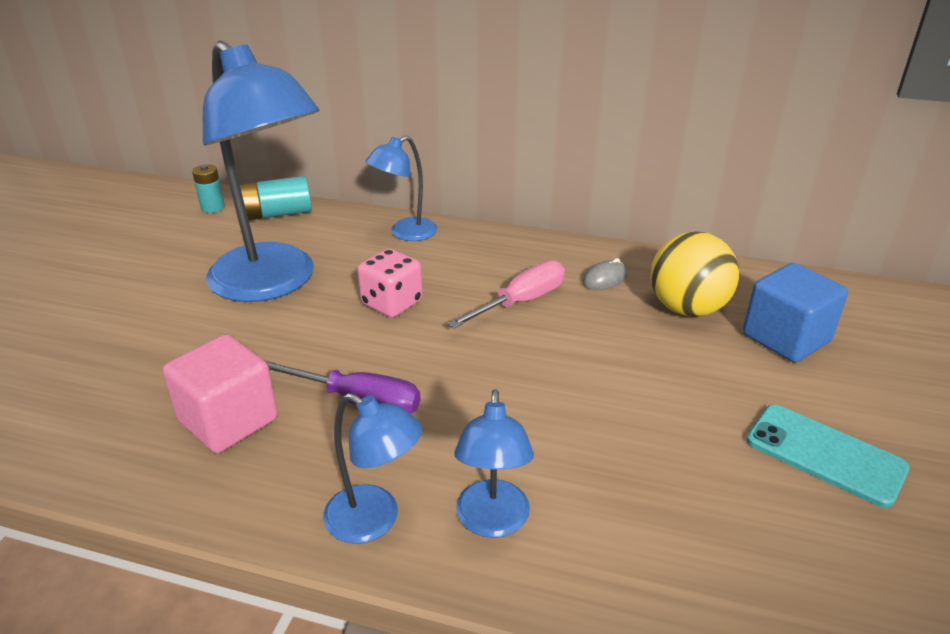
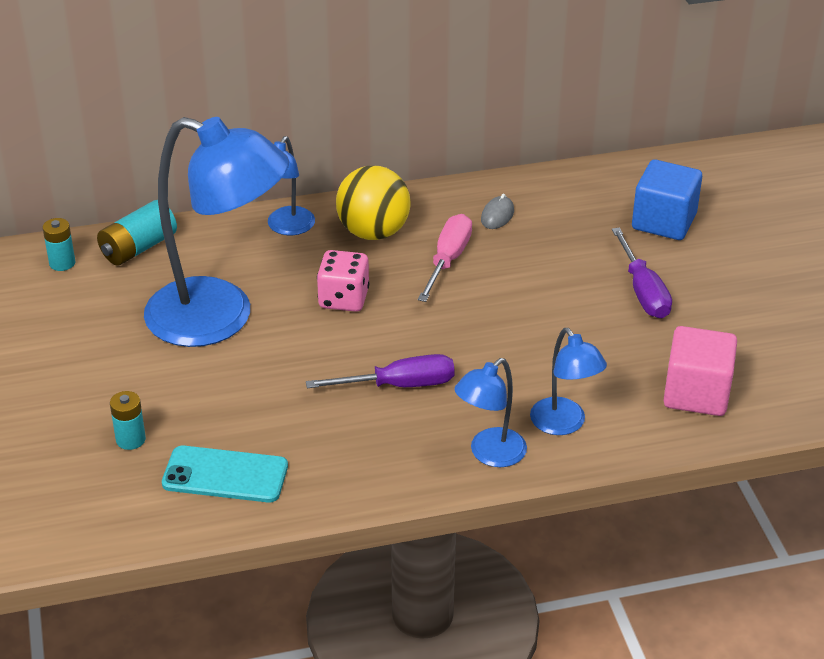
camera: 30 degrees left, 5 degrees up
pink cube [163,334,278,453] -> pink cube moved to [663,326,737,416]
blue lamp [323,393,423,544] -> blue lamp turned 135 degrees clockwise [454,358,527,467]
yellow ball [651,232,739,317] -> yellow ball moved to [336,166,411,240]
turquoise phone [746,405,910,508] -> turquoise phone moved to [162,446,288,503]
none -> turquoise battery [110,391,146,450]
none -> purple screwdriver [612,227,672,318]

